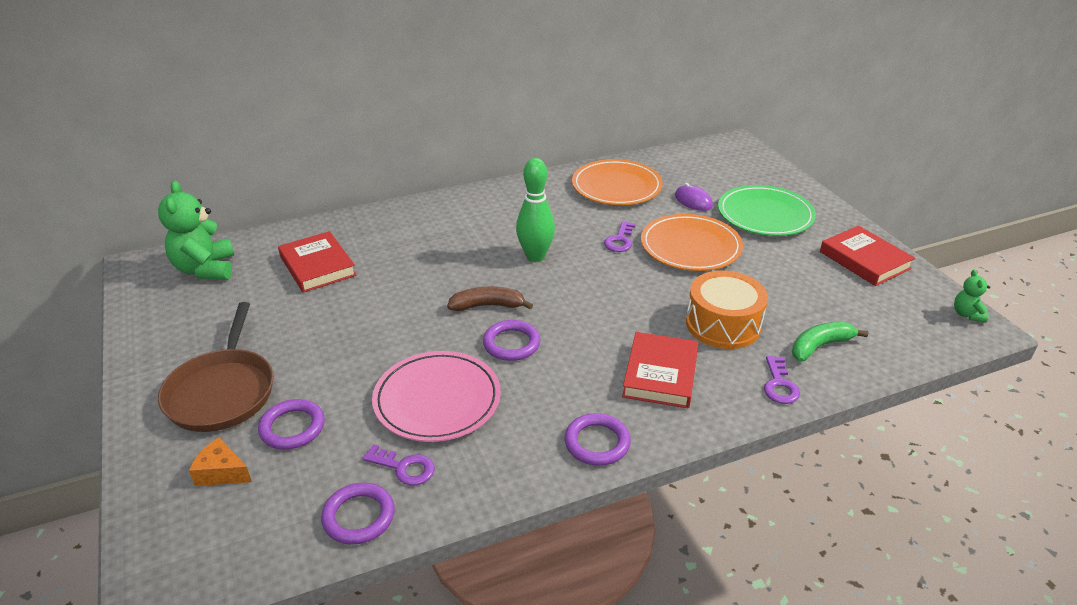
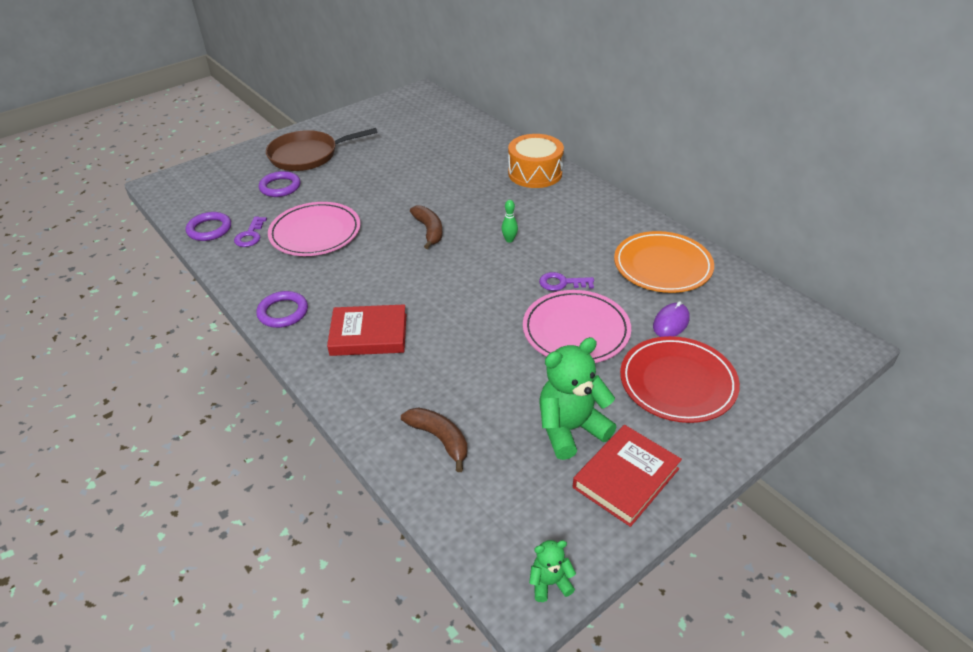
camera: 75 degrees right, 5 degrees up
green teddy bear [158,181,234,279] -> green teddy bear moved to [539,337,616,460]
orange cheese [189,437,252,486] -> none
red book [278,231,356,293] -> none
purple ring [483,320,540,361] -> none
green bowling pin [516,158,555,262] -> green bowling pin [501,200,518,243], size x0.47
orange plate [641,214,743,271] -> pink plate [523,290,631,363]
orange drum [686,270,768,349] -> orange drum moved to [508,134,564,188]
green plate [718,185,816,236] -> red plate [620,336,740,423]
purple key [764,356,800,404] -> none
green banana [792,322,868,362] -> brown banana [401,407,468,472]

